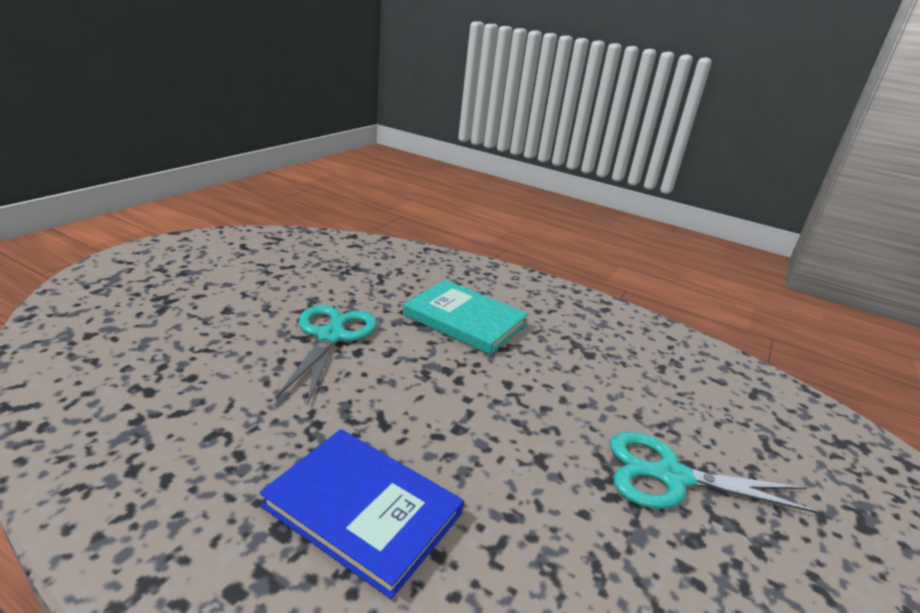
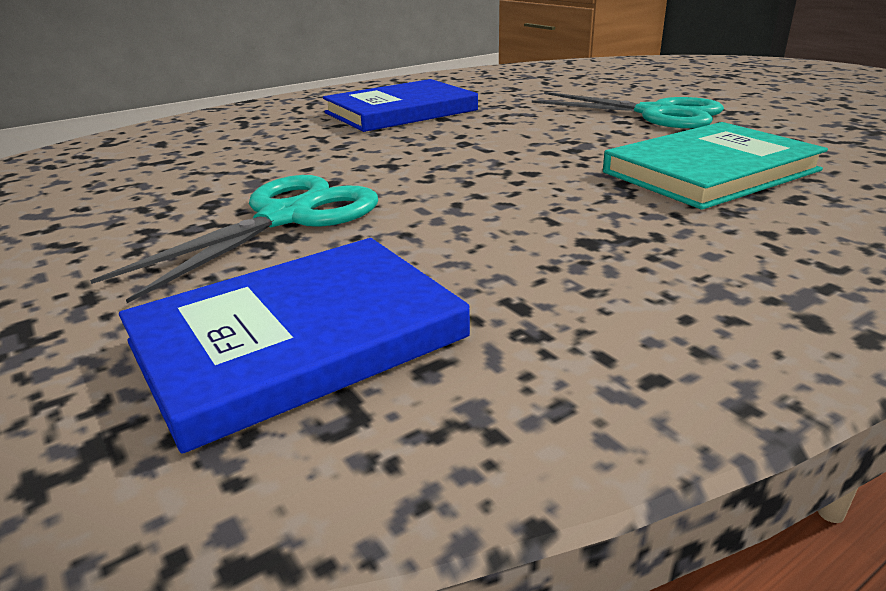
camera: 120 degrees right, 0 degrees up
none -> blue book [119,238,470,454]

